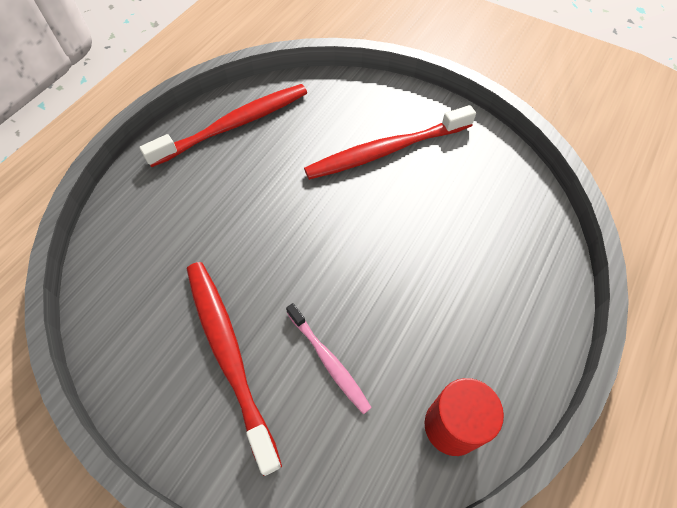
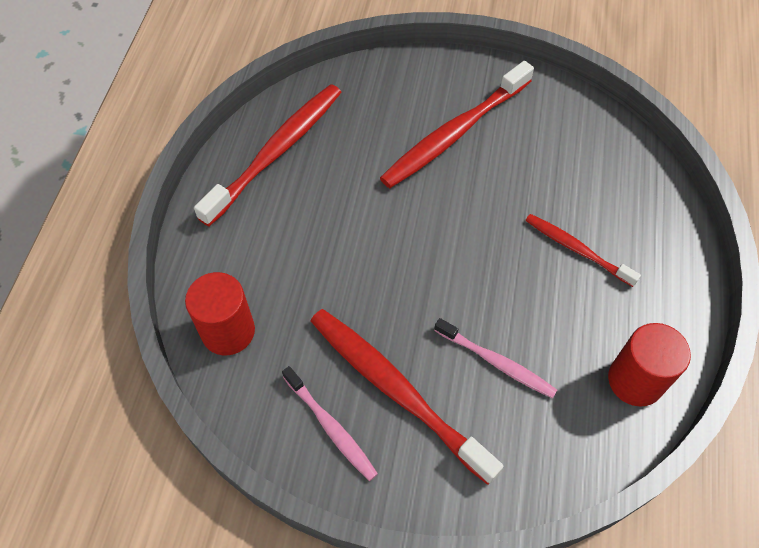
camera: 20 degrees left, 0 degrees up
none -> red cylinder [185,272,255,355]
none -> pink toothbrush [282,366,378,481]
none -> red toothbrush [525,214,641,287]

